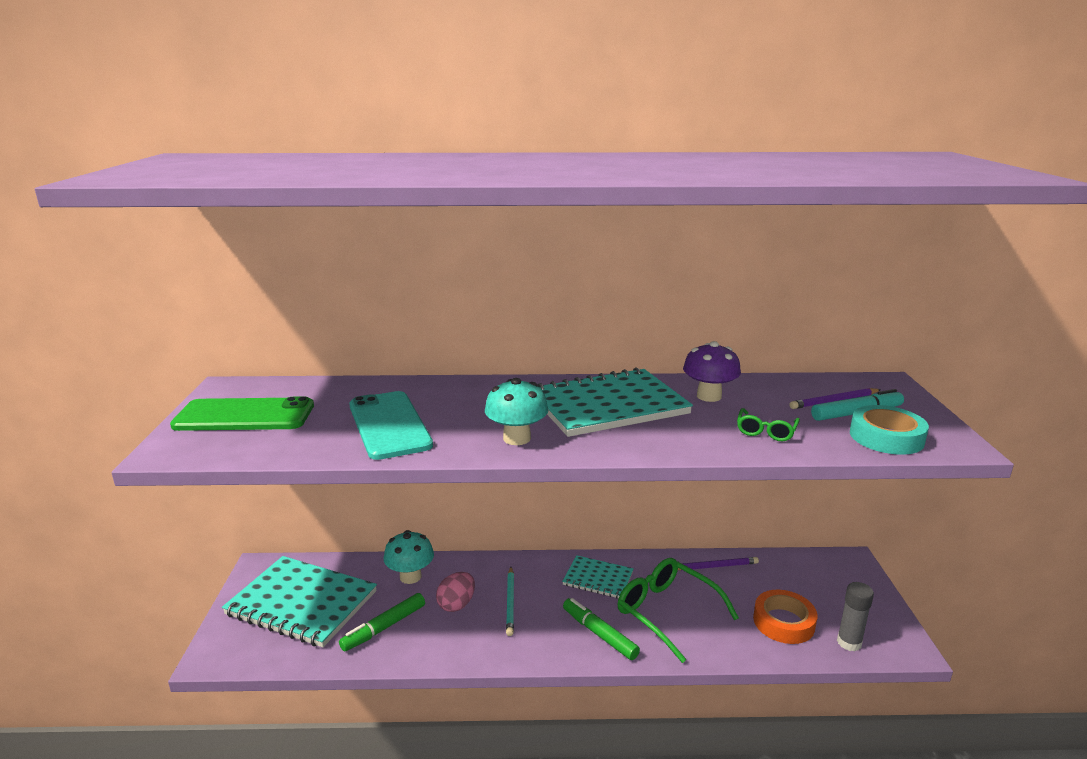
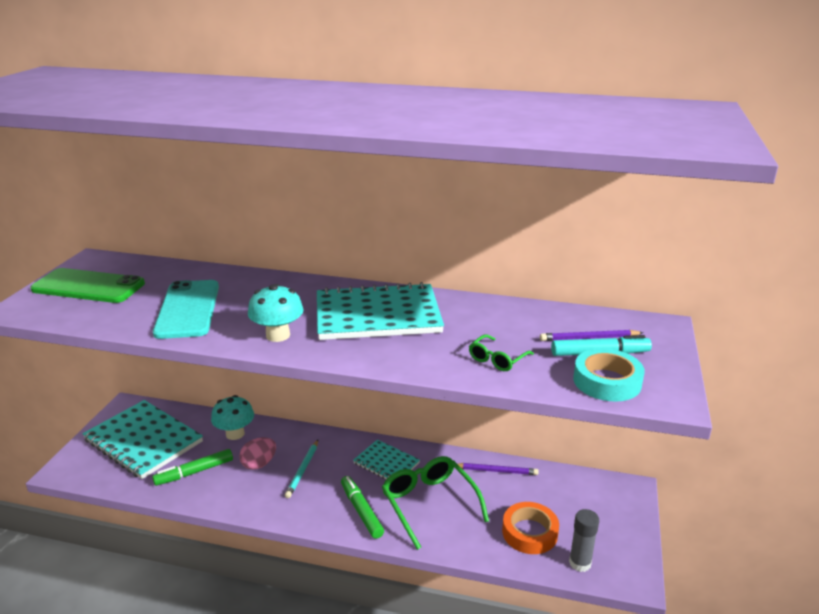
camera: 15 degrees right, 5 degrees up
purple mushroom [683,341,741,402] -> none

